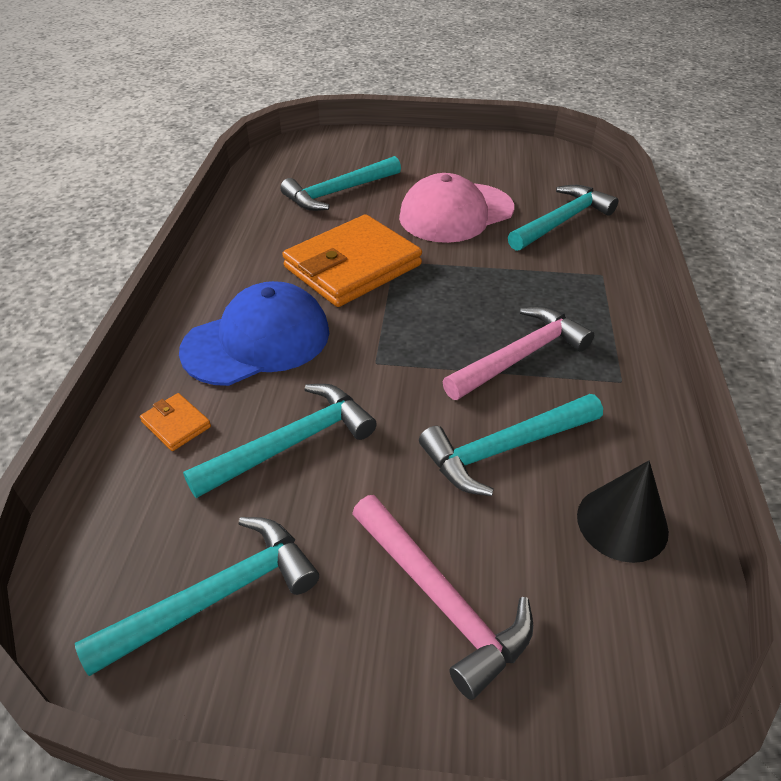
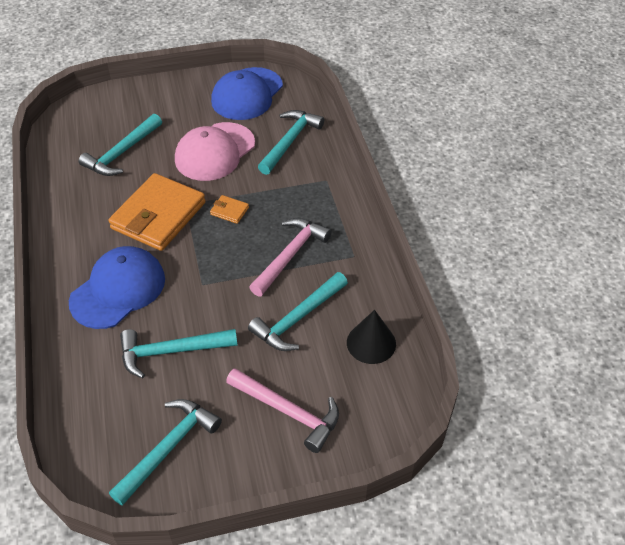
camera: 20 degrees left, 5 degrees up
orange wallet [140,393,211,451] -> orange wallet moved to [210,195,249,224]
turquoise hammer [183,384,377,498] -> turquoise hammer turned 135 degrees counterclockwise [120,329,238,378]
none -> blue cap [211,67,283,120]

